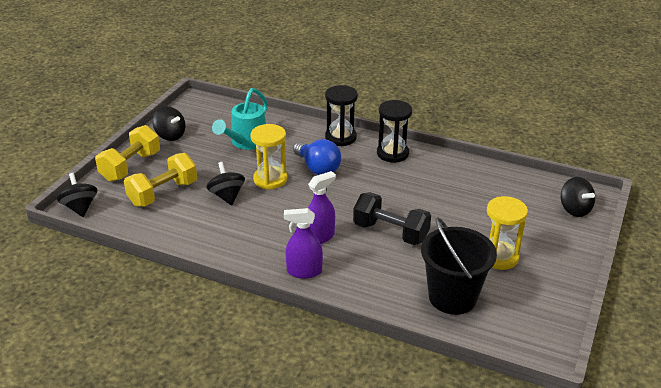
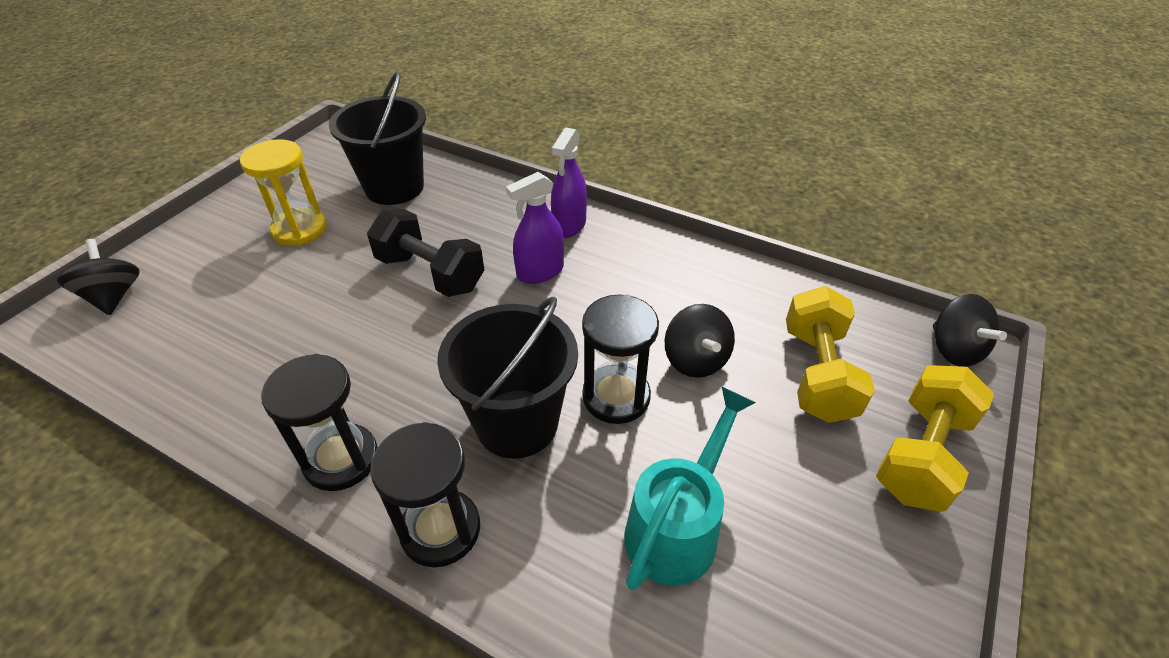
camera: 175 degrees left, 10 degrees up
yellow dumbbell [124,153,197,207] -> yellow dumbbell turned 45 degrees counterclockwise [786,286,875,423]
black spinning top [153,106,185,141] -> none
yellow hourglass [251,124,288,190] -> black hourglass [582,295,659,424]
purple spray bottle [284,208,323,278] -> purple spray bottle turned 105 degrees clockwise [551,128,587,238]
blue light bulb [293,139,341,175] -> black bucket [437,297,578,459]

